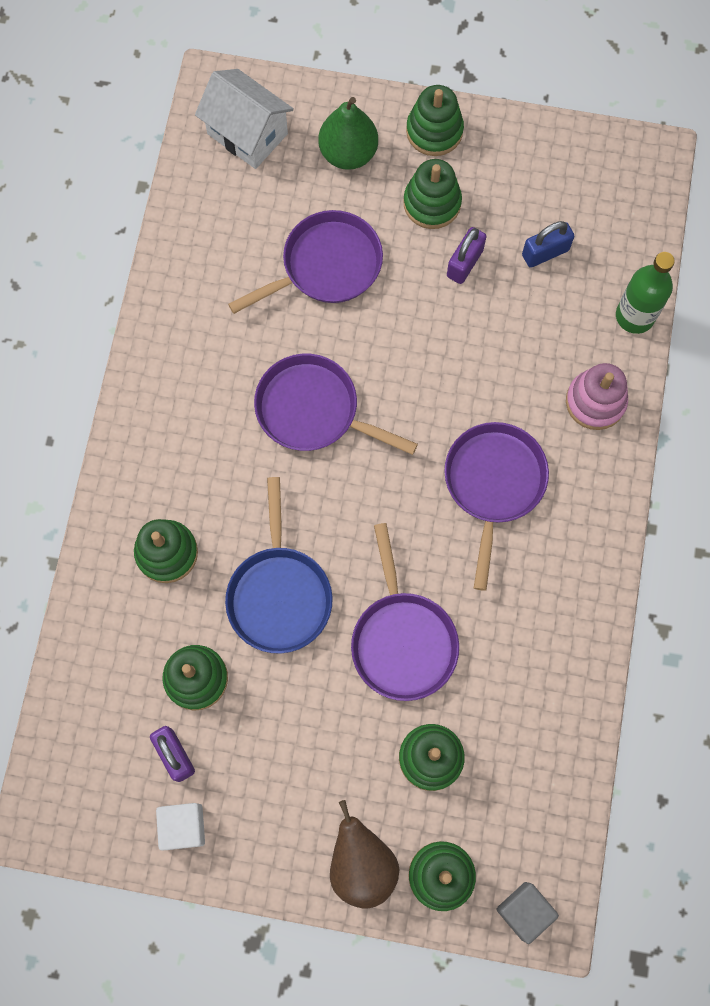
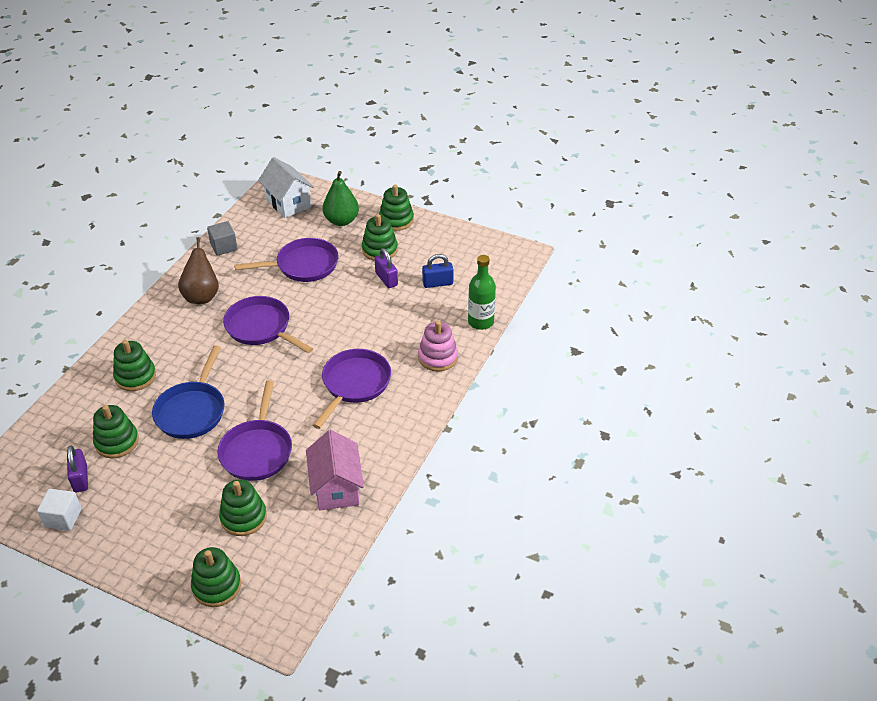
camera: 15 degrees right, 30 degrees down
brown pear [330,800,400,908] -> brown pear moved to [178,237,219,304]
purple padlock [447,227,487,284] -> purple padlock turned 75 degrees counterclockwise [375,248,398,288]
grey cube [497,882,559,944] -> grey cube moved to [207,221,238,256]
none -> pink house [306,430,364,511]

